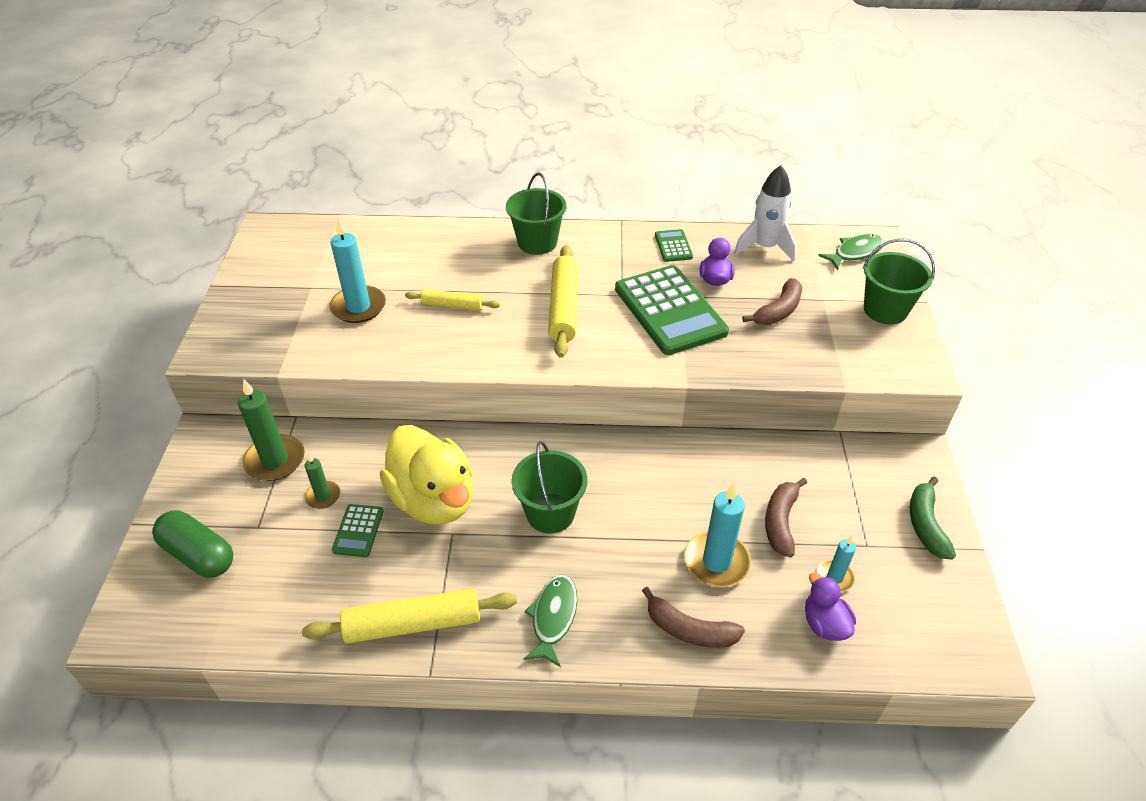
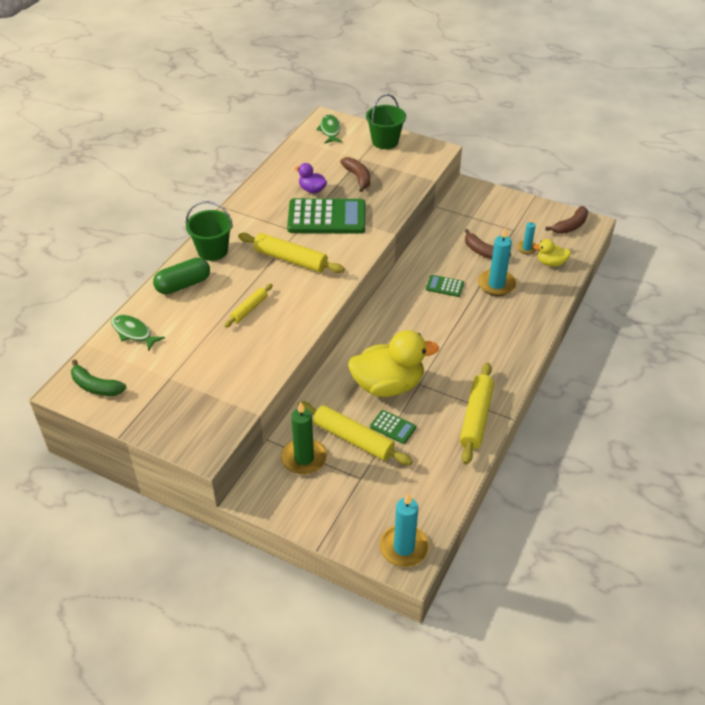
camera: 65 degrees left, 0 degrees up
green capsule [152,511,233,578] -> green capsule moved to [153,258,210,294]
green candle [304,454,340,509] -> yellow rolling pin [298,401,413,465]
turquoise candle [329,218,386,323] -> turquoise candle moved to [380,493,429,567]
green bucket [511,441,588,534] -> none
green fish [523,575,578,667] -> green fish moved to [111,315,165,351]
brown banana [642,587,745,648] -> brown banana moved to [545,206,588,234]
green calculator [655,229,693,262] -> green calculator moved to [426,275,464,297]
white rocket [734,165,796,262] -> none
purple duck [805,573,856,641] -> yellow duck [533,239,571,267]
green banana [910,477,956,560] -> green banana moved to [71,360,126,396]

